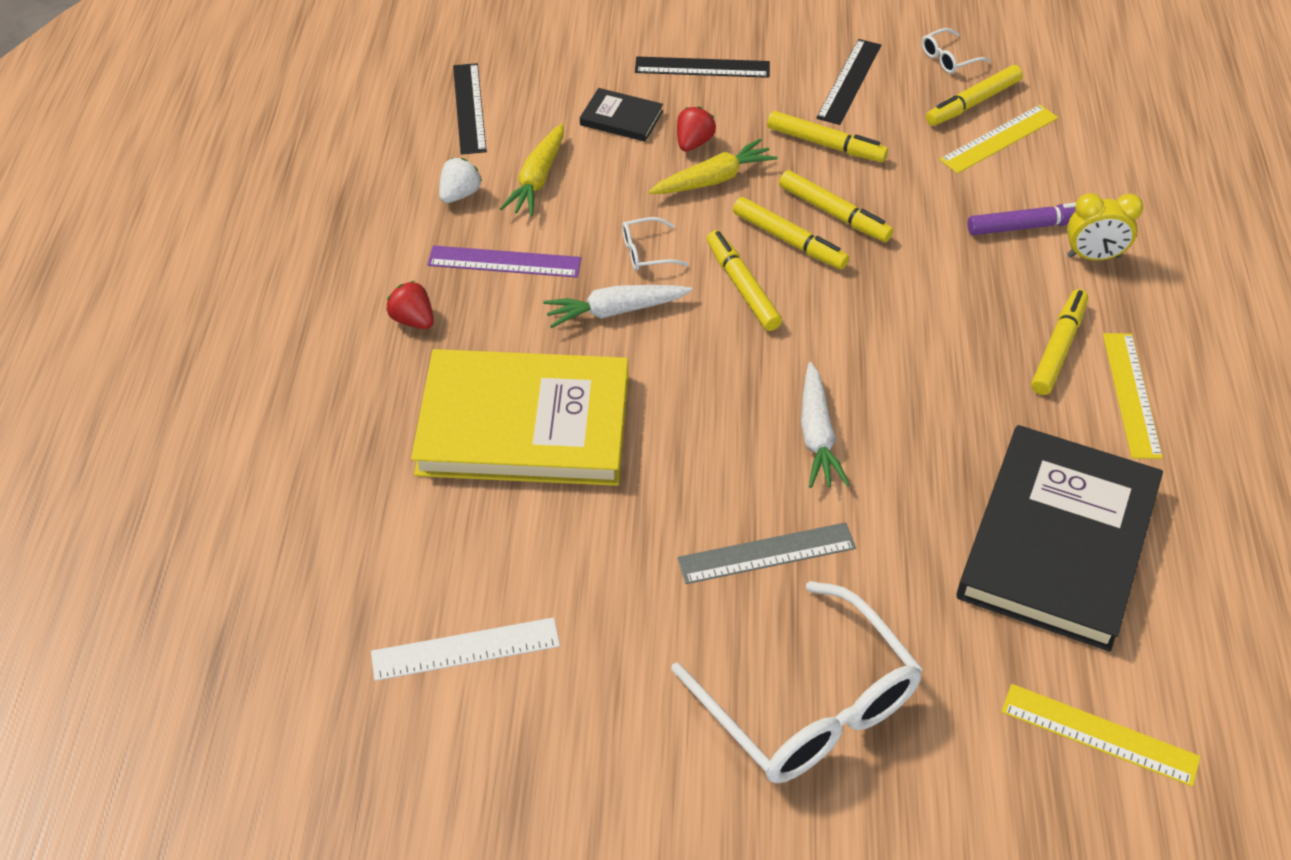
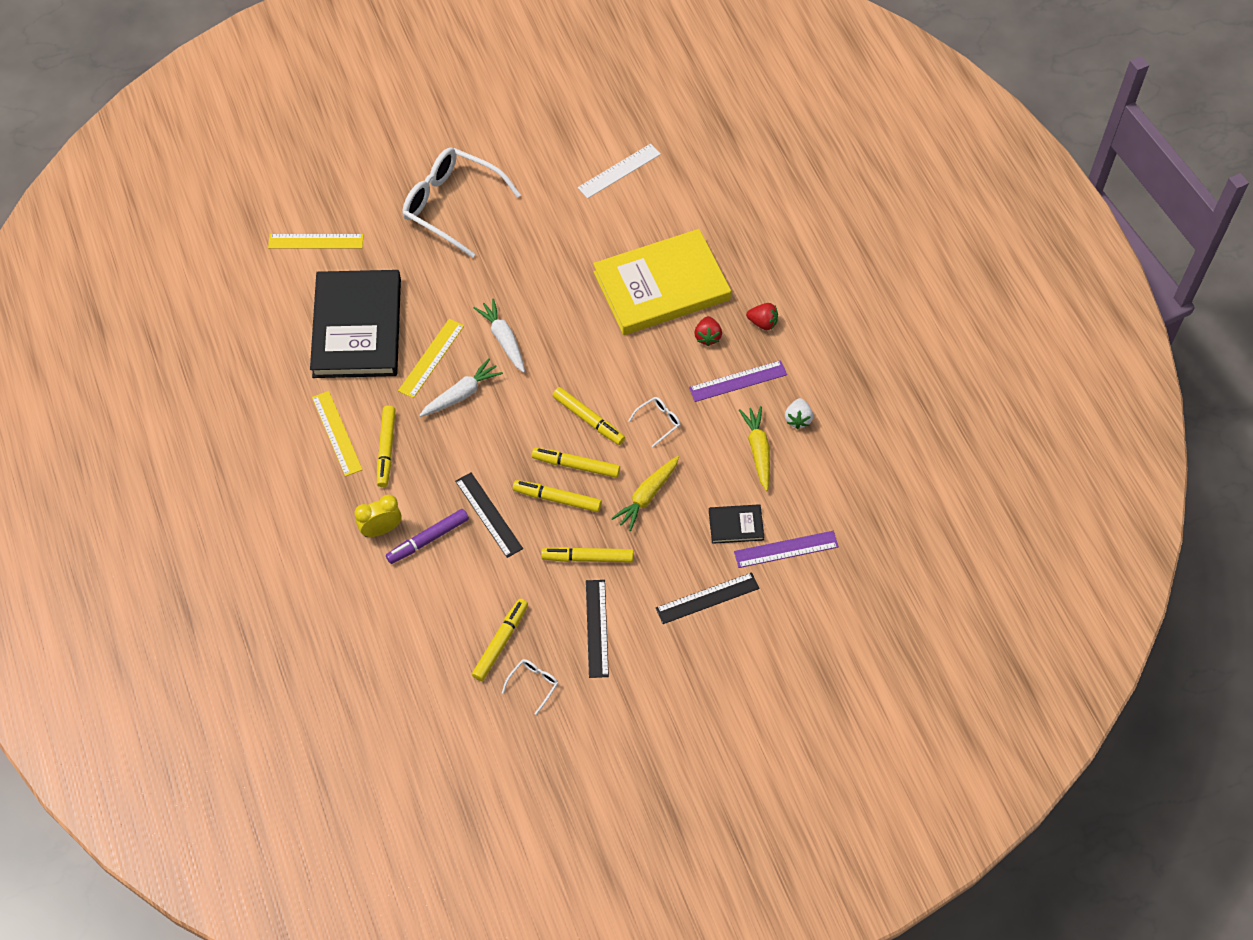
camera: 155 degrees right, 10 degrees up
black ruler [453,63,487,154] -> black ruler moved to [455,473,523,558]
white carrot [543,285,693,328] -> white carrot moved to [419,358,503,417]
red strawberry [677,106,716,151] -> red strawberry moved to [694,316,722,346]
grey ruler [677,522,856,584] -> none
yellow ruler [940,105,1058,174] -> yellow ruler moved to [398,319,464,398]
none -> purple ruler [734,531,839,568]

